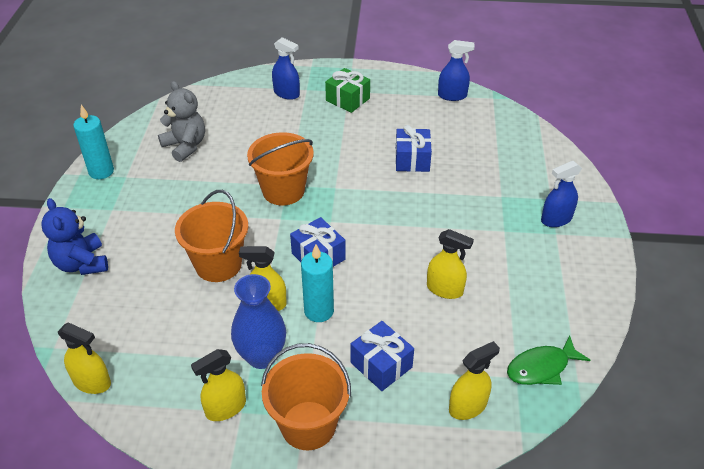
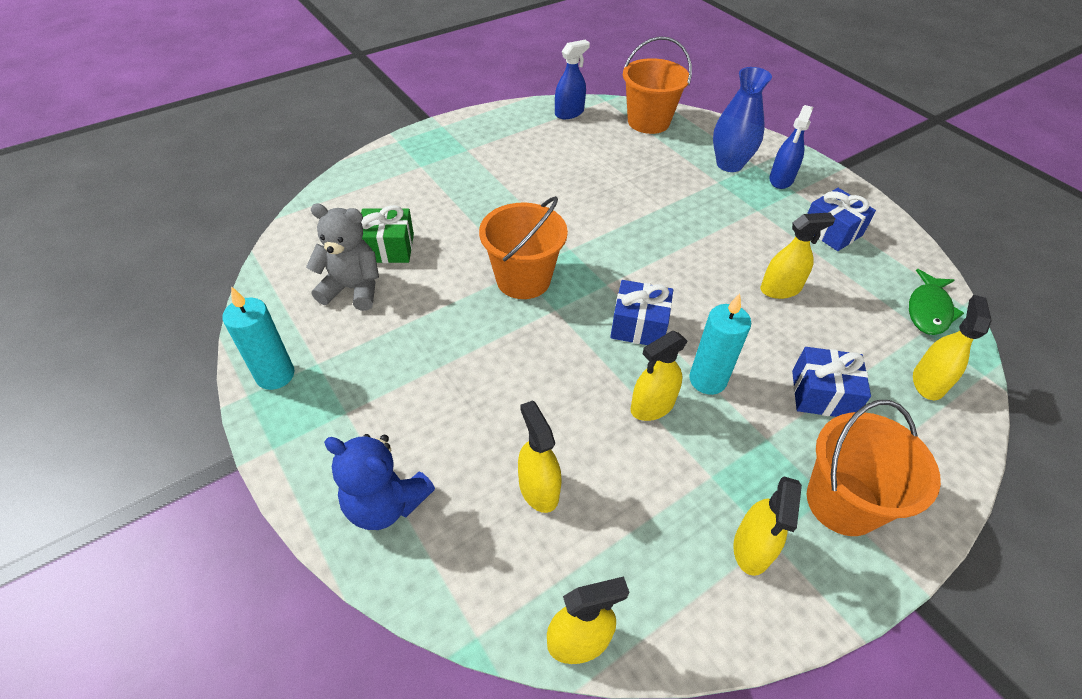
camera: 40 degrees left, 5 degrees up
orange bucket [175,190,248,282] -> orange bucket moved to [623,36,692,134]
blue vase [231,274,286,369] -> blue vase moved to [713,67,772,172]
blue spray bottle [272,37,300,100] -> none
green gift [325,68,370,113] -> green gift moved to [361,205,414,263]
blue gift [395,125,432,172] -> blue gift moved to [807,188,876,251]
none -> yellow spray bottle [518,400,562,513]

